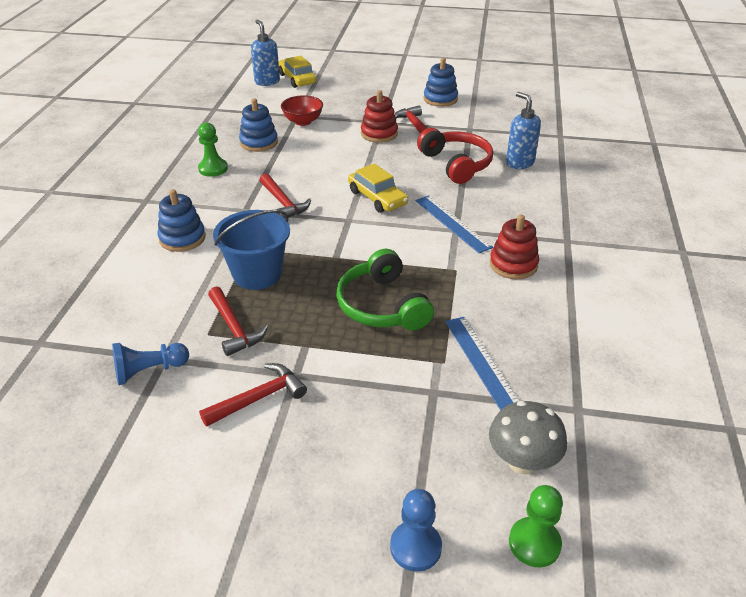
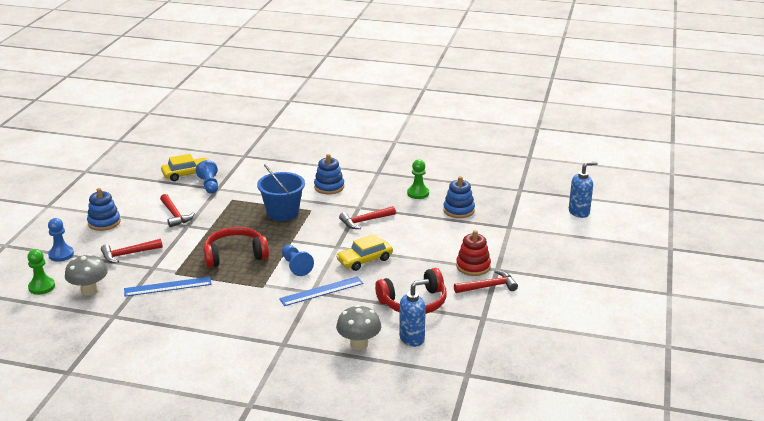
camera: 95 degrees right, 10 degrees down
red hammer [208,287,268,356] -> red hammer moved to [101,239,163,263]
yellow car [279,56,317,88] -> yellow car moved to [161,154,209,181]
red bowl [281,95,323,126] -> none
green headphones [336,249,434,330] -> red headphones [203,227,269,268]
blue stacking toy [424,58,458,107] -> blue stacking toy moved to [87,188,121,231]
red stacking toy [490,215,539,279] -> none
none -> blue pawn [282,245,314,276]
none -> grey mushroom [336,305,381,350]

